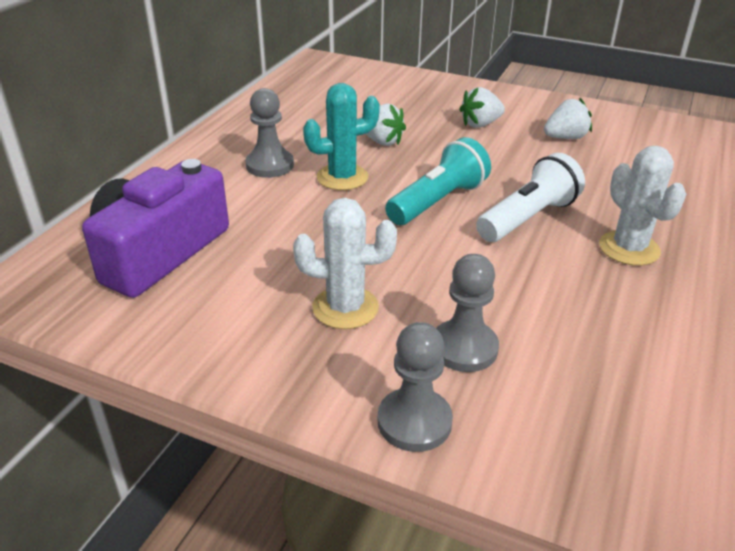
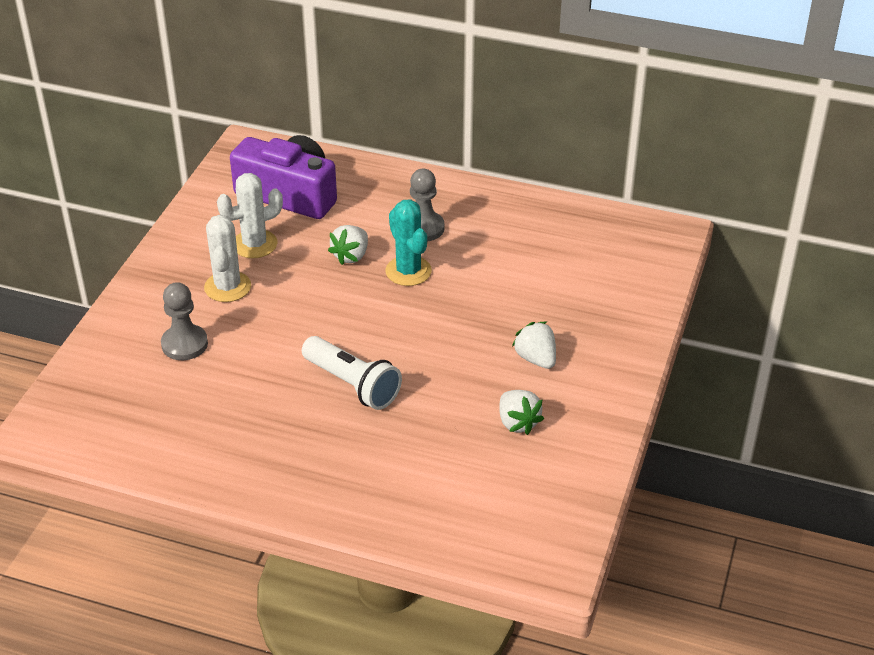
camera: 85 degrees right, 5 degrees up
white strawberry [366,104,406,146] -> white strawberry moved to [328,225,368,265]
grey pawn [378,322,453,452] -> none
turquoise flashlight [385,137,491,225] -> none
white cactus [599,146,686,266] -> white cactus moved to [217,173,283,258]

